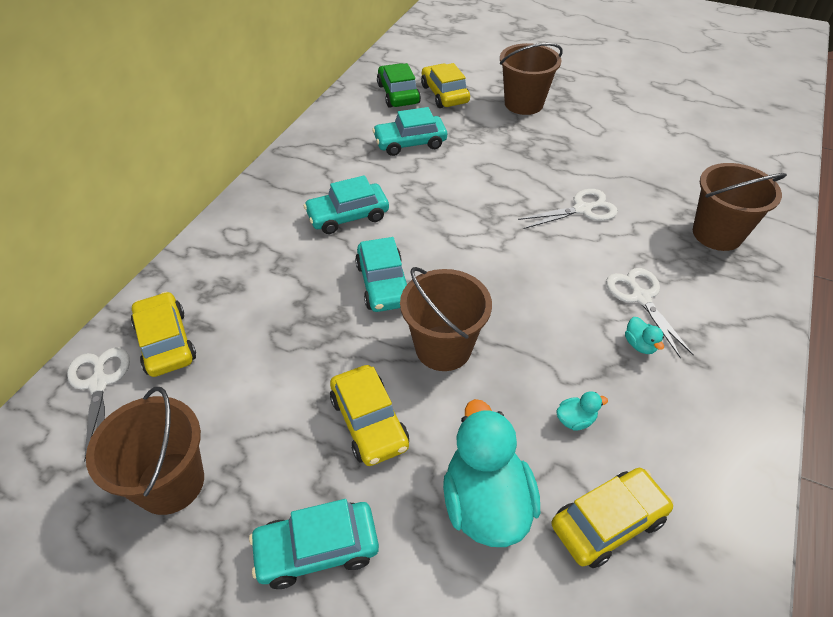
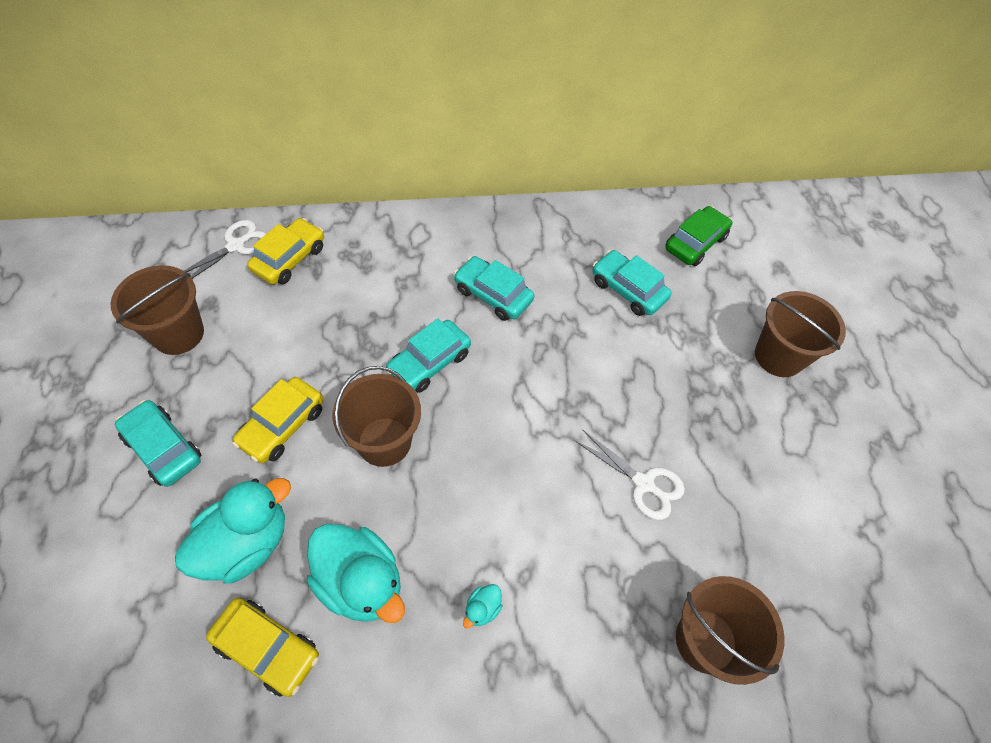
camera: 55 degrees right, 10 degrees up
yellow car [421,63,470,108] -> none
turquoise duck [556,391,608,431] -> turquoise duck [307,524,405,623], size x2.44
white scissors [606,268,694,359] -> none

